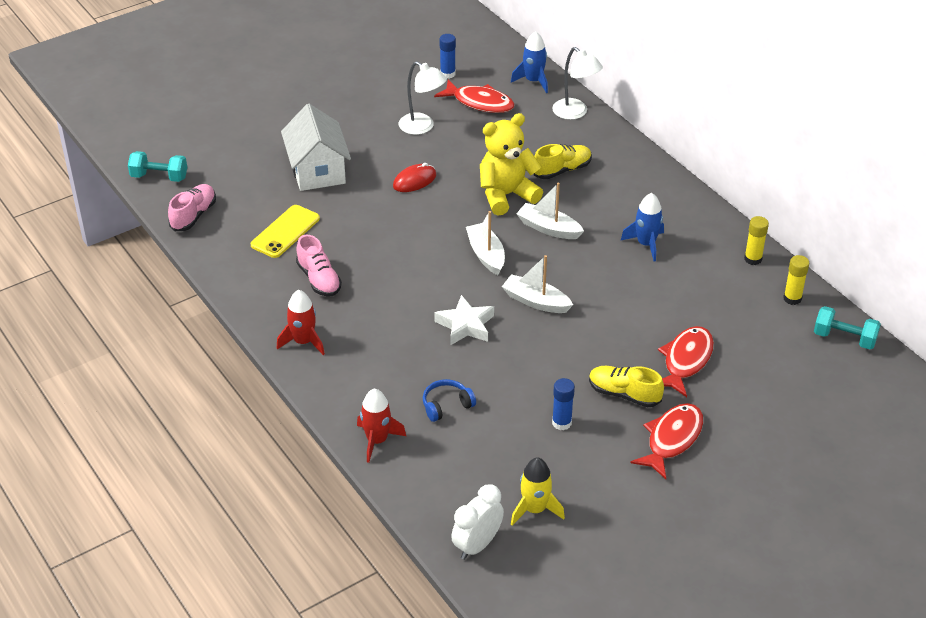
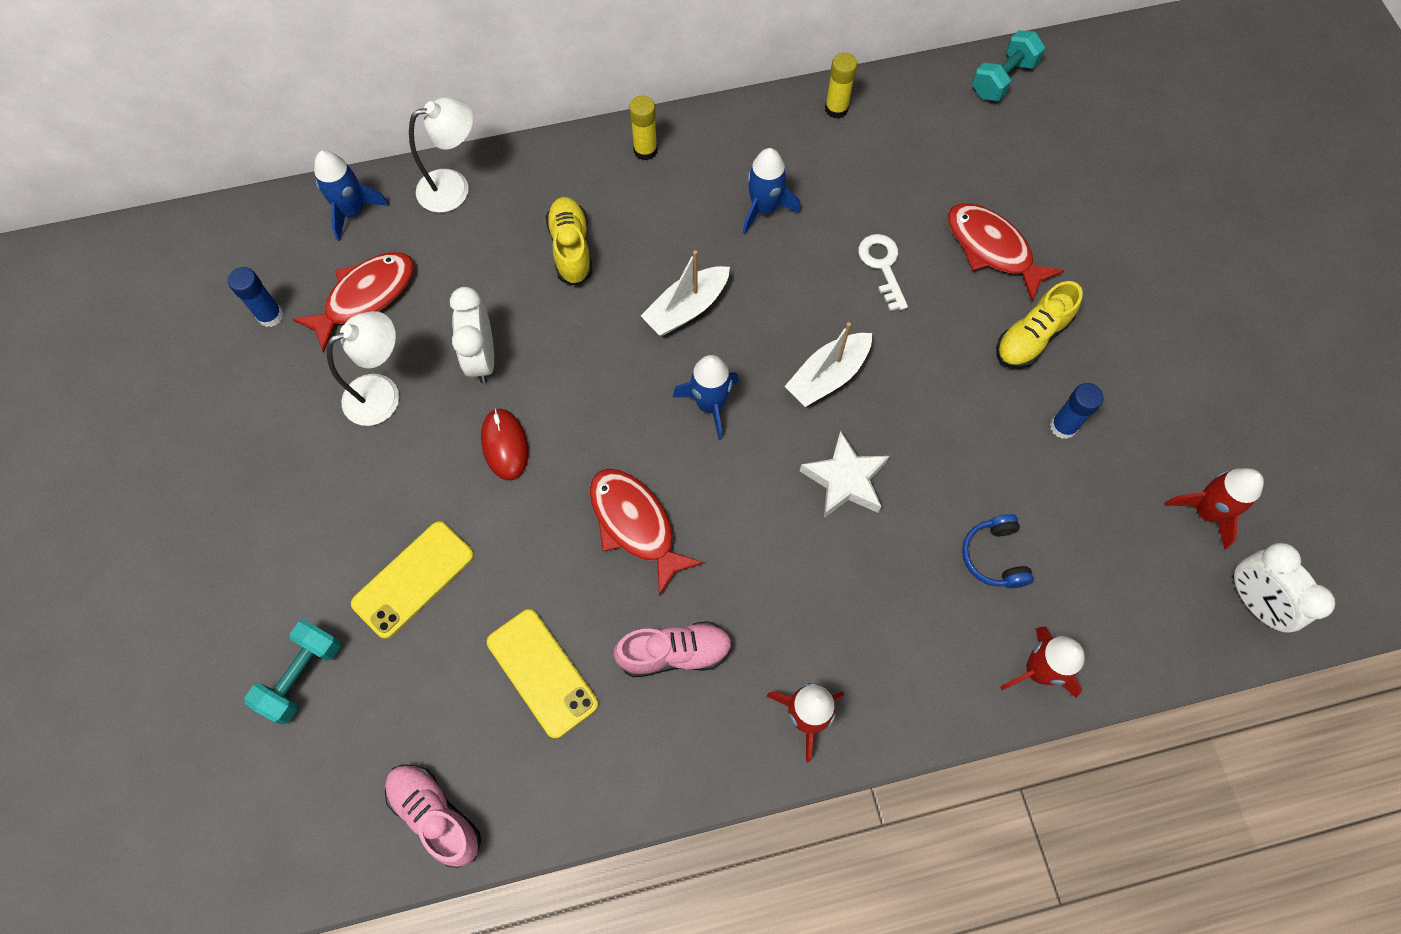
camera: 70 degrees left, 25 degrees up
turquoise dumbbell [128,151,187,182] -> turquoise dumbbell moved to [244,620,341,725]
white house [281,104,351,191] -> yellow phone [351,521,474,639]
white boat [466,211,505,275] -> blue rocket [673,355,739,440]
yellow teddy bear [480,113,543,216] -> none
yellow rocket [511,457,565,525] -> red rocket [1165,468,1264,549]
red fish [631,403,703,479] -> red fish moved to [589,469,704,596]
yellow glue stick [783,255,809,305] -> yellow glue stick moved to [629,96,657,161]
none -> white clock [450,287,494,383]
none -> white key [858,234,908,311]

